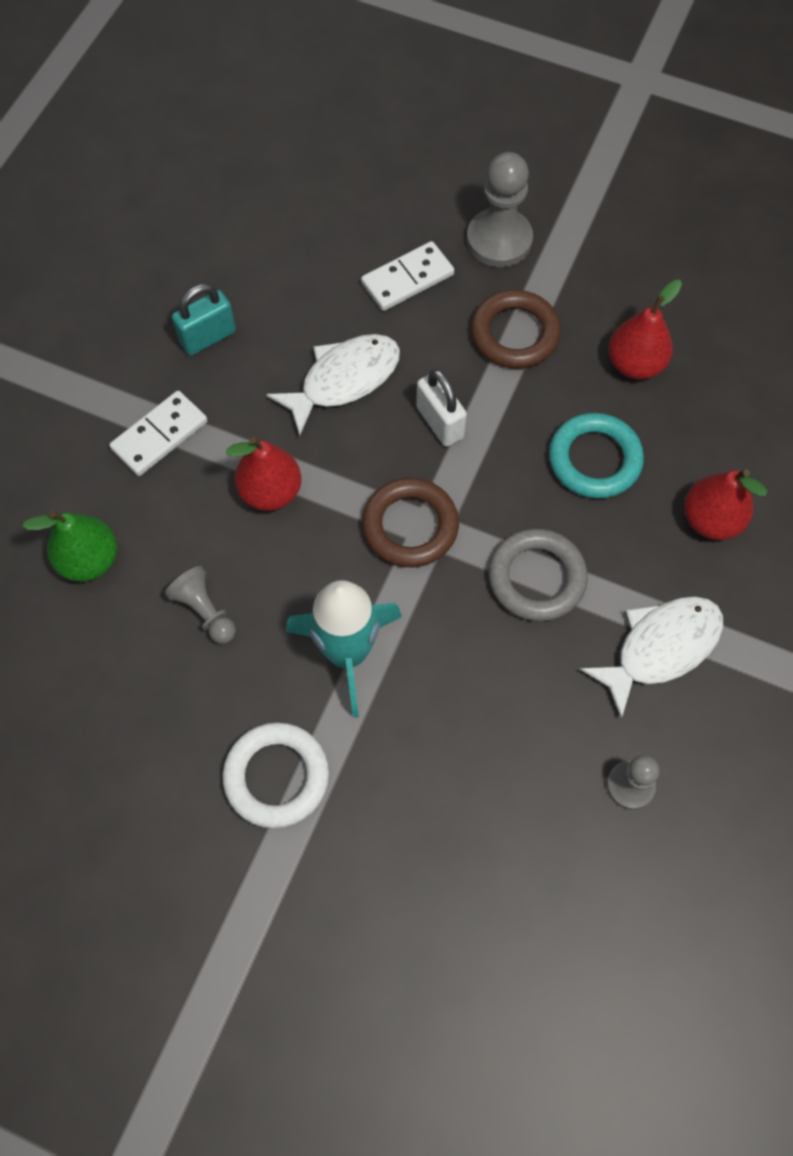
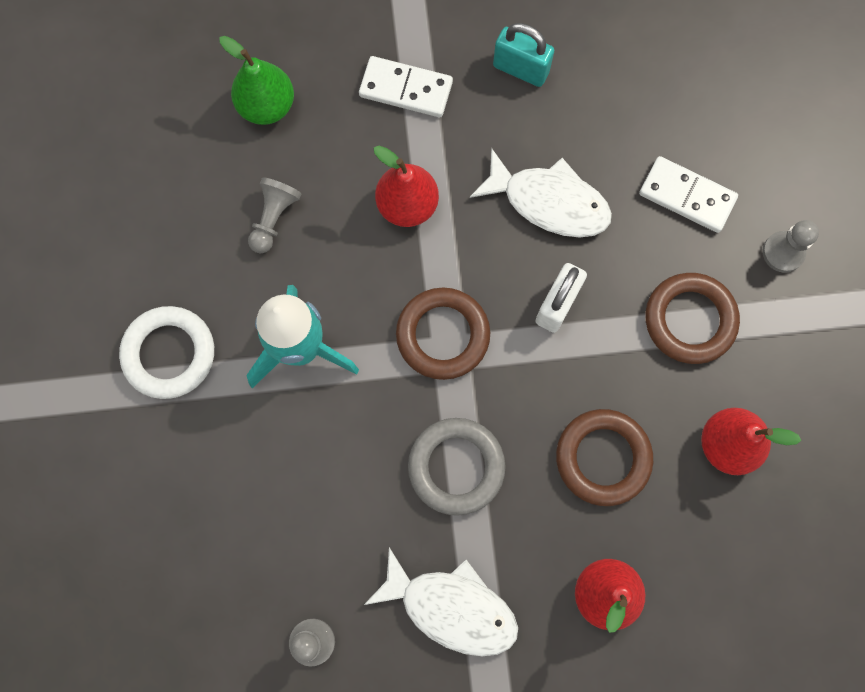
camera: 60 degrees right, 10 degrees up
grey pawn [467,152,533,267] -> grey pawn [762,220,819,273], size x0.59
turquoise ring [549,413,644,499] -> brown ring [556,409,653,506]

